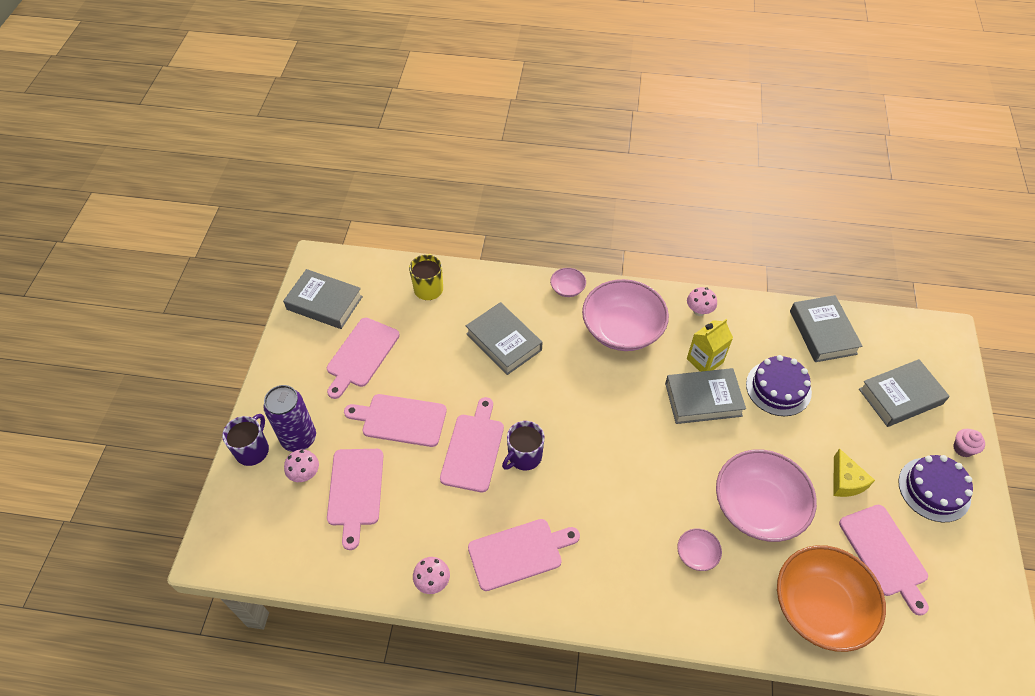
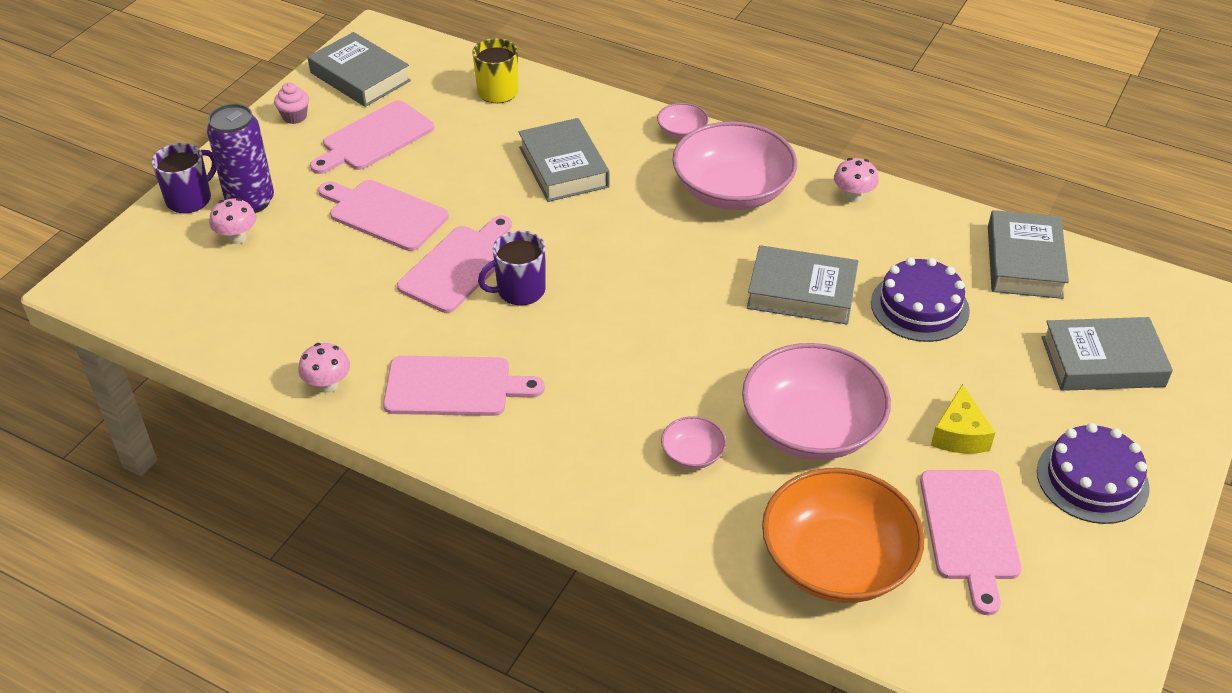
camera: 20 degrees right, 10 degrees down
pink cutting board [327,449,383,550] -> none
yellow carton [687,319,733,372] -> none
pink cupcake [953,429,985,457] -> pink cupcake moved to [274,82,309,124]

